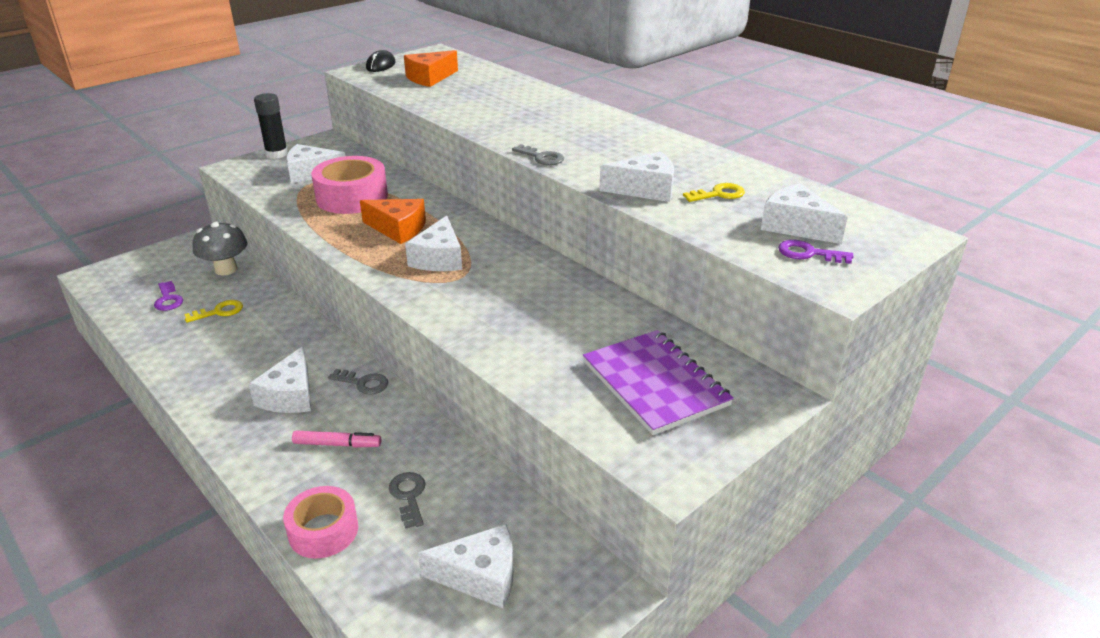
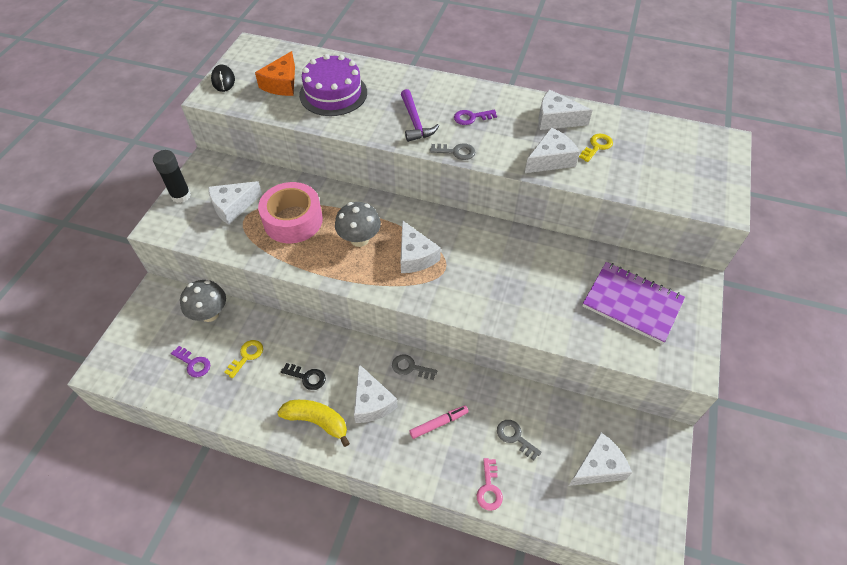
camera: 30 degrees left, 20 degrees up
pink tape [283,486,358,559] -> pink key [477,458,503,511]
grey key [328,369,388,395] -> grey key turned 150 degrees counterclockwise [392,354,437,380]
orange cheese [360,199,426,244] -> grey mushroom [335,202,381,247]
white cheese [761,183,848,244] -> white cheese moved to [538,89,592,130]
purple key [778,240,853,264] -> purple key moved to [454,110,497,125]
none -> yellow banana [278,400,350,447]
none -> black key [281,363,326,390]
none -> purple cake [299,54,367,116]
none -> purple hammer [401,89,439,142]

